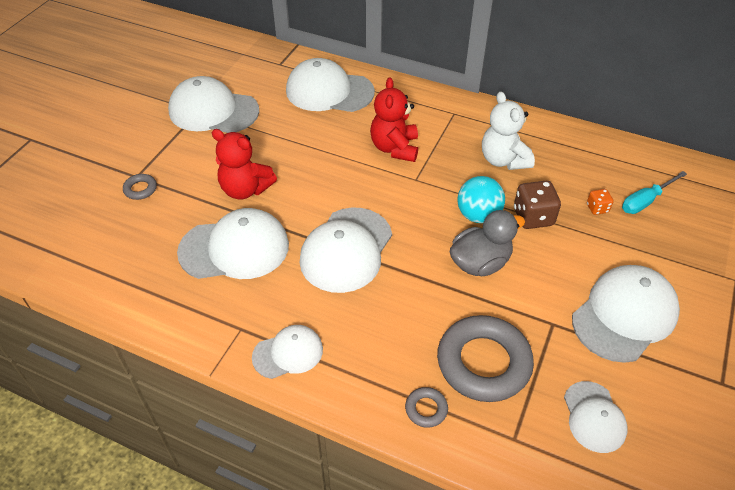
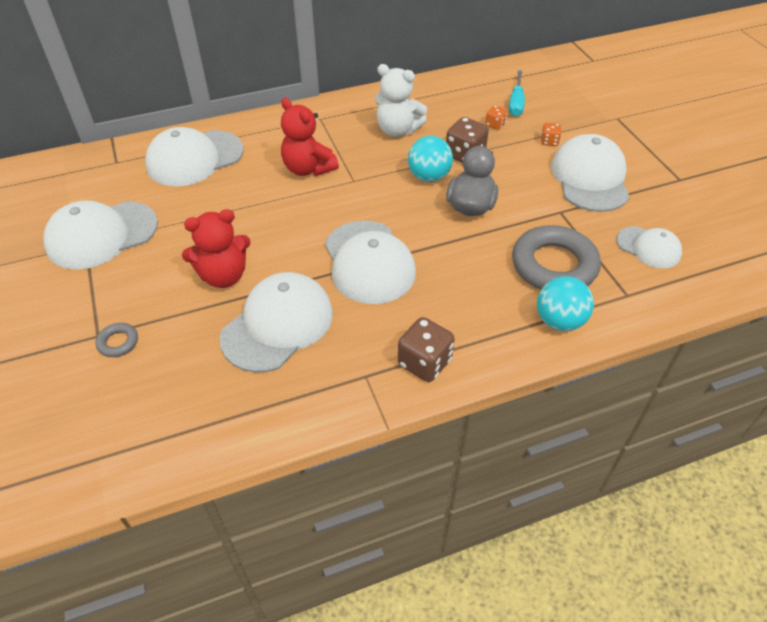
camera: 45 degrees left, 0 degrees up
white cap [252,325,323,379] -> brown dice [398,317,455,382]
grey ring [405,387,448,428] -> turquoise ball [537,276,594,331]
none -> orange dice [541,123,562,146]

